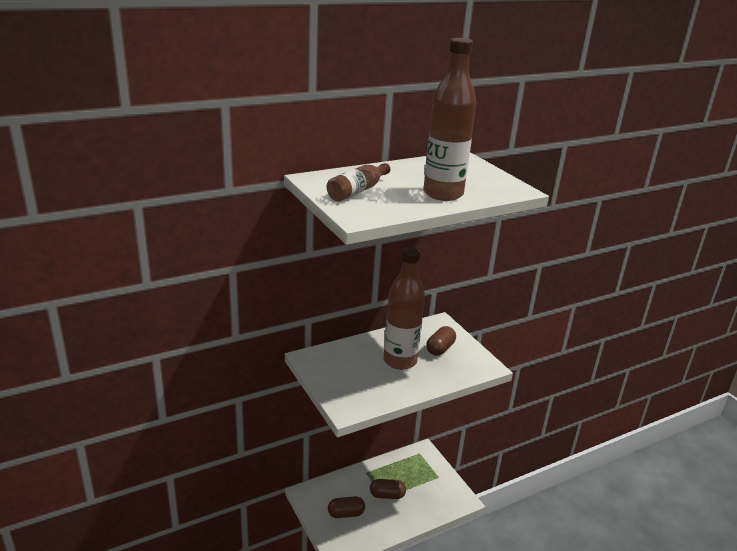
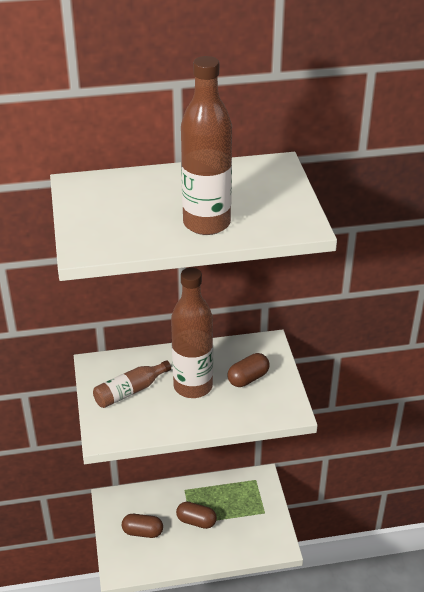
camera: 20 degrees right, 10 degrees up
brown bottle [327,163,390,202] -> brown bottle moved to [93,360,171,408]

